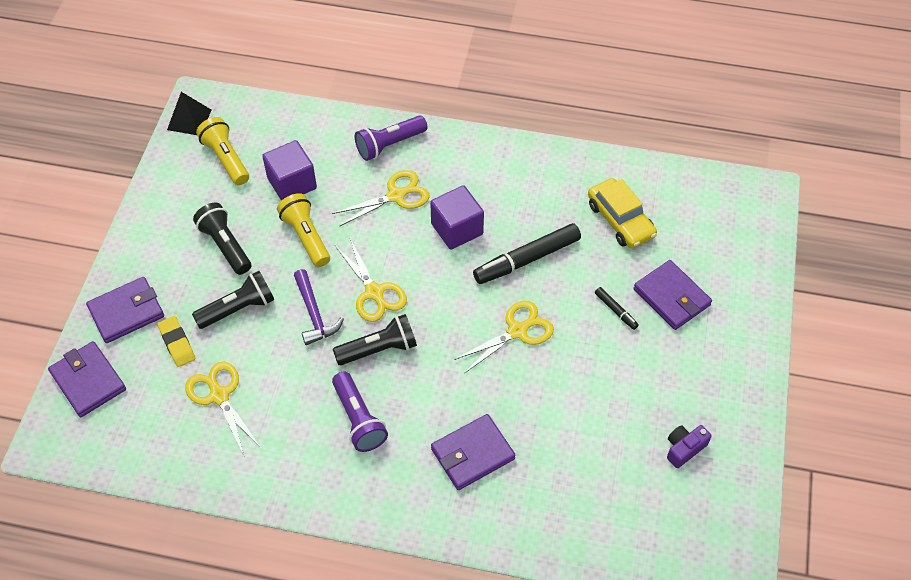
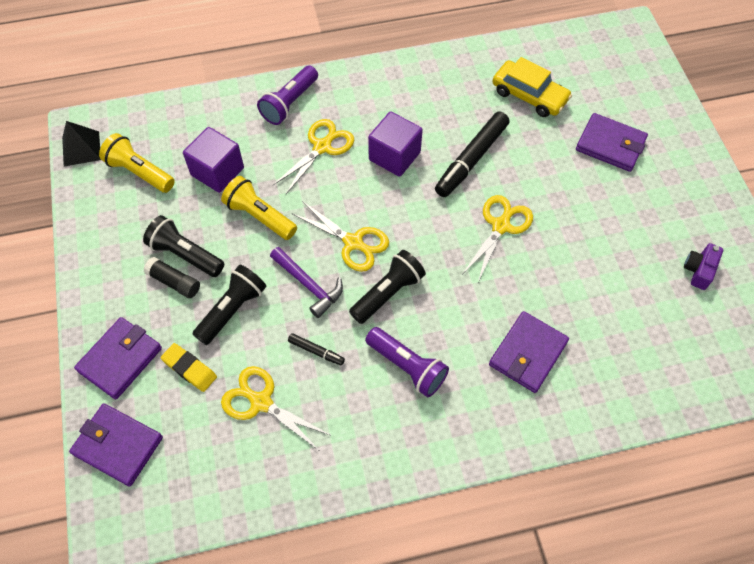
camera: 25 degrees left, 5 degrees up
black marker [595,287,639,330] -> black marker moved to [288,333,345,366]
none -> black glue stick [144,257,200,298]

